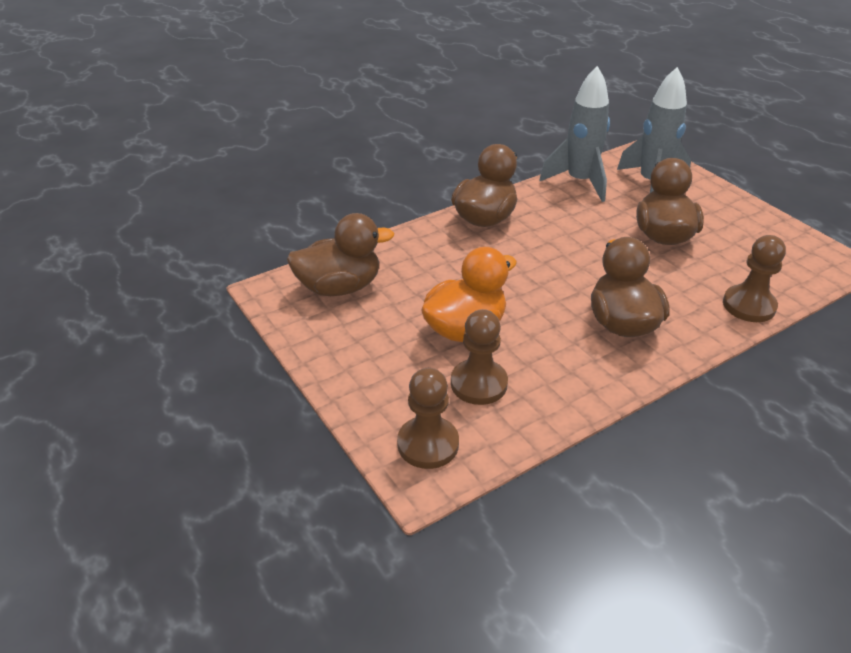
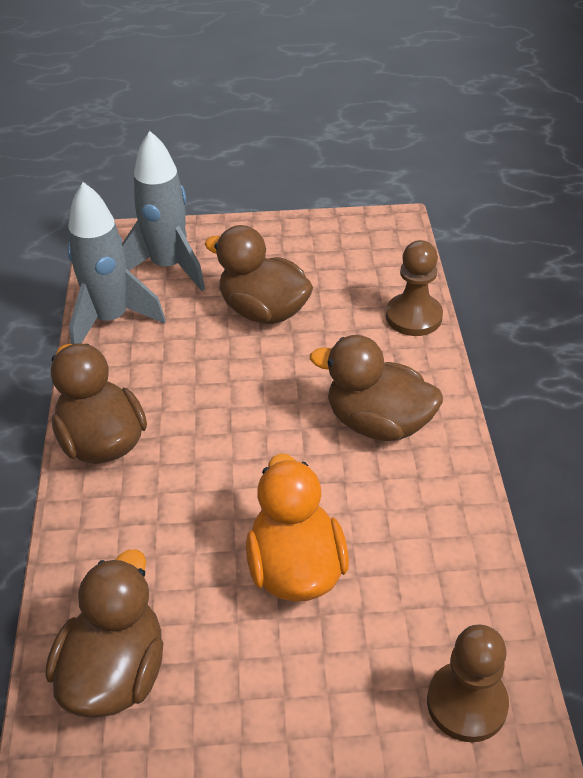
camera: 60 degrees left, 5 degrees up
brown pawn [451,309,508,405] -> none

